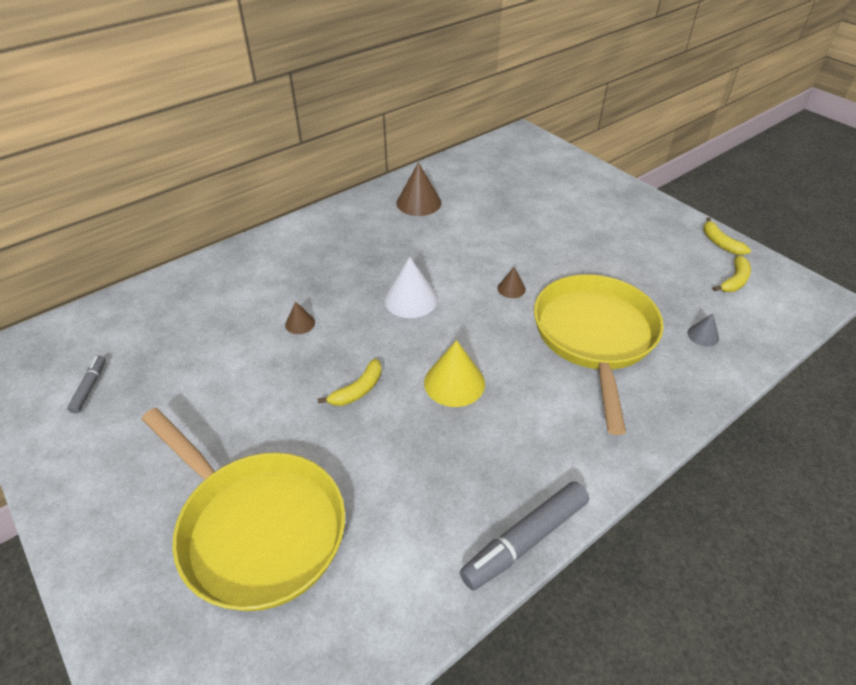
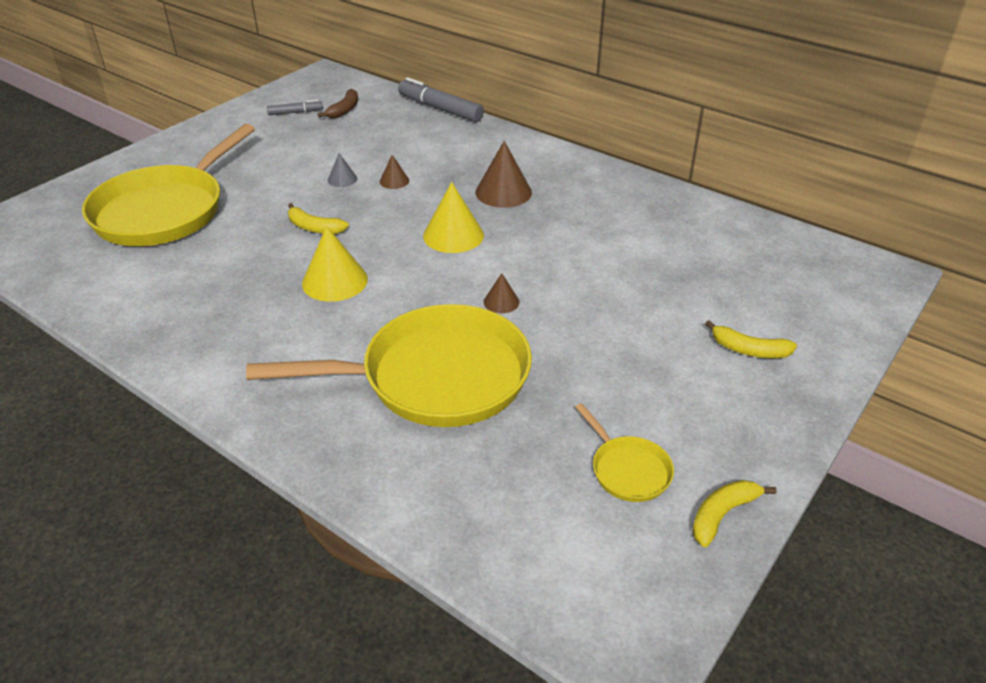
camera: 75 degrees right, 5 degrees down
white cone [384,257,438,318] -> yellow cone [423,182,484,253]
brown cone [396,162,441,216] -> brown cone moved to [475,141,532,208]
grey marker [460,481,589,590] -> grey marker moved to [398,77,484,122]
grey cone [687,314,719,347] -> grey cone moved to [328,153,357,187]
yellow banana [713,256,751,292] -> yellow banana moved to [705,320,797,358]
none -> brown banana [318,89,358,118]
none -> yellow pan [575,403,674,502]

